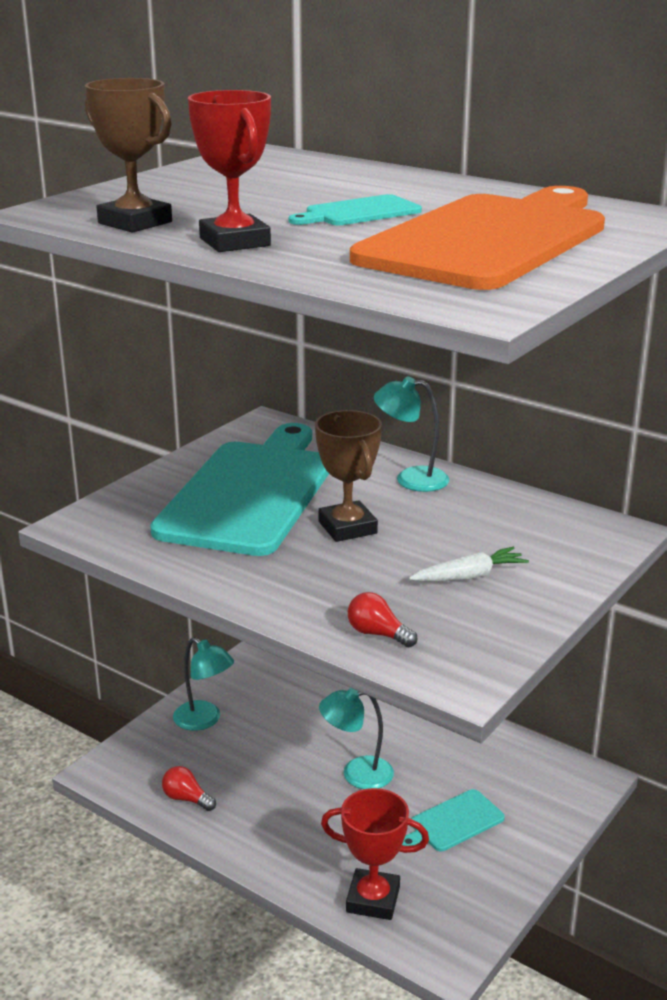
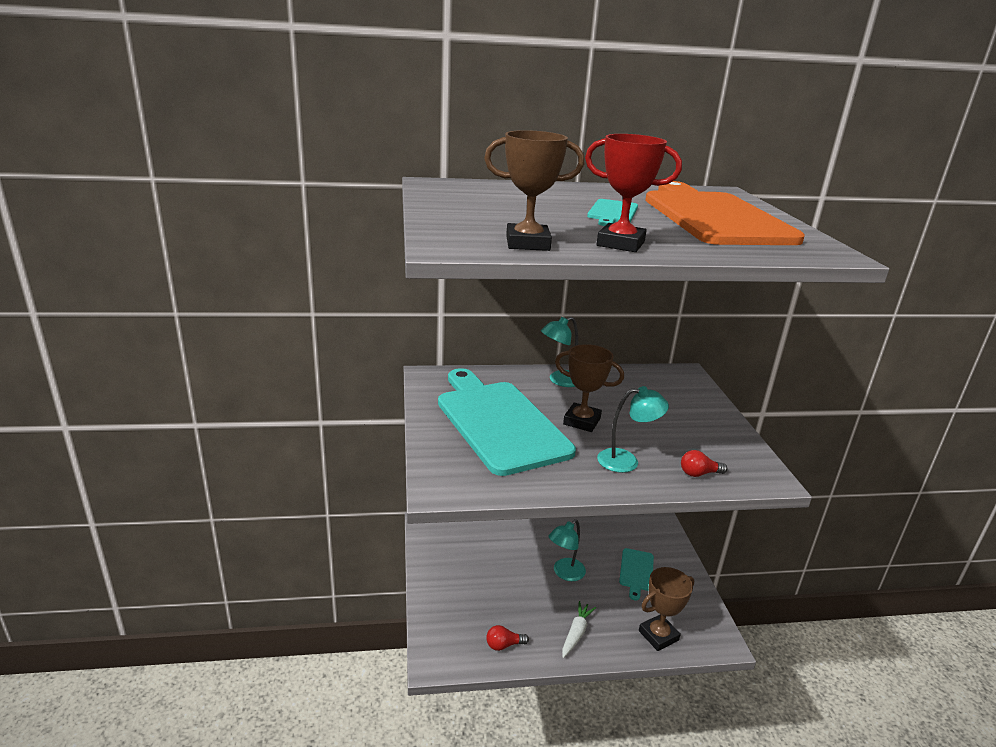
camera: 45 degrees left, 0 degrees up
turquoise lamp [173,637,234,731] -> turquoise lamp moved to [597,386,669,473]
red trophy [321,788,429,920] -> brown trophy [639,567,694,651]
white carrot [409,547,529,582] -> white carrot moved to [562,601,596,658]

